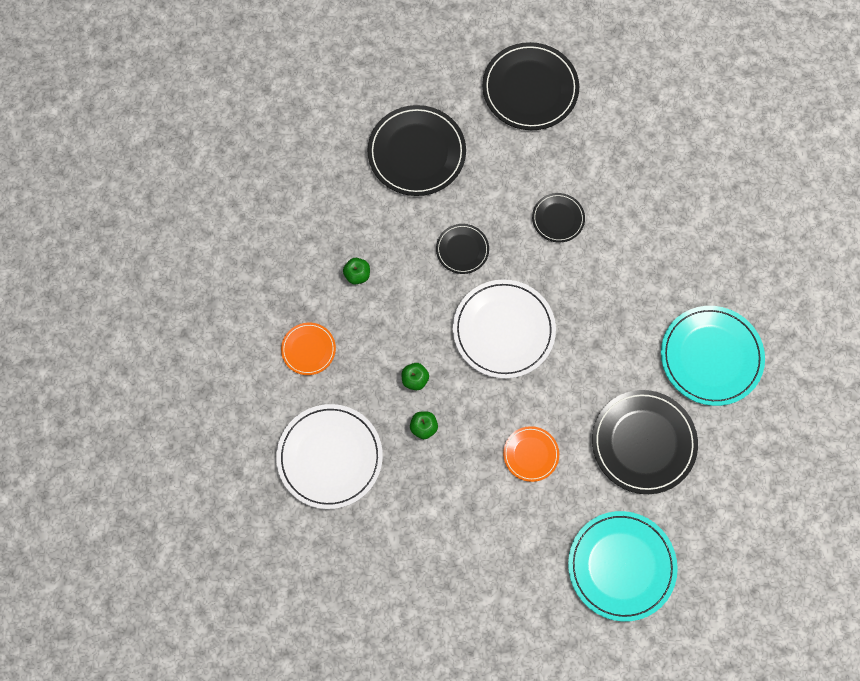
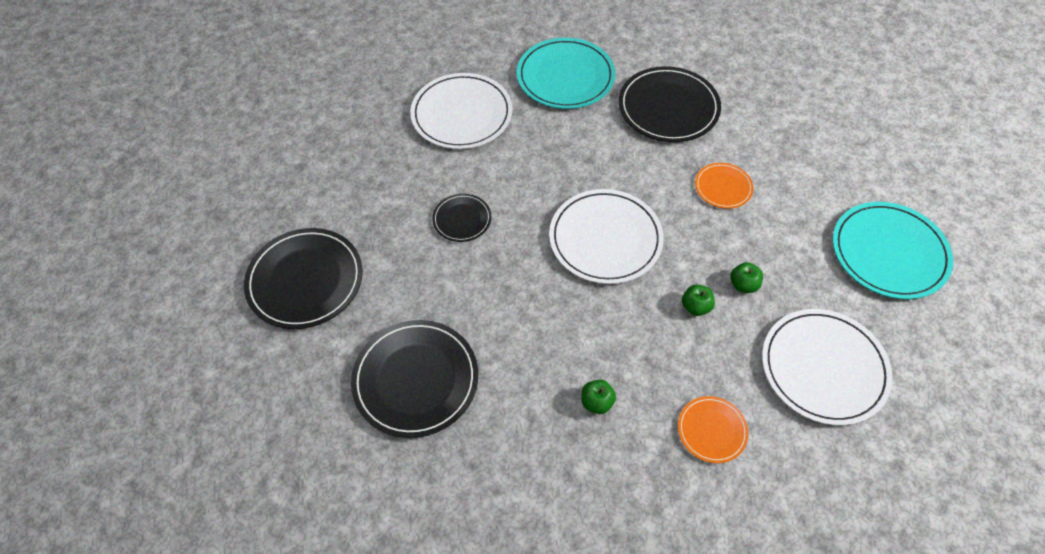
camera: 105 degrees left, 15 degrees down
black plate [436,224,489,274] -> none
turquoise plate [568,511,678,622] -> turquoise plate moved to [833,202,953,299]
none -> white plate [410,73,512,149]

